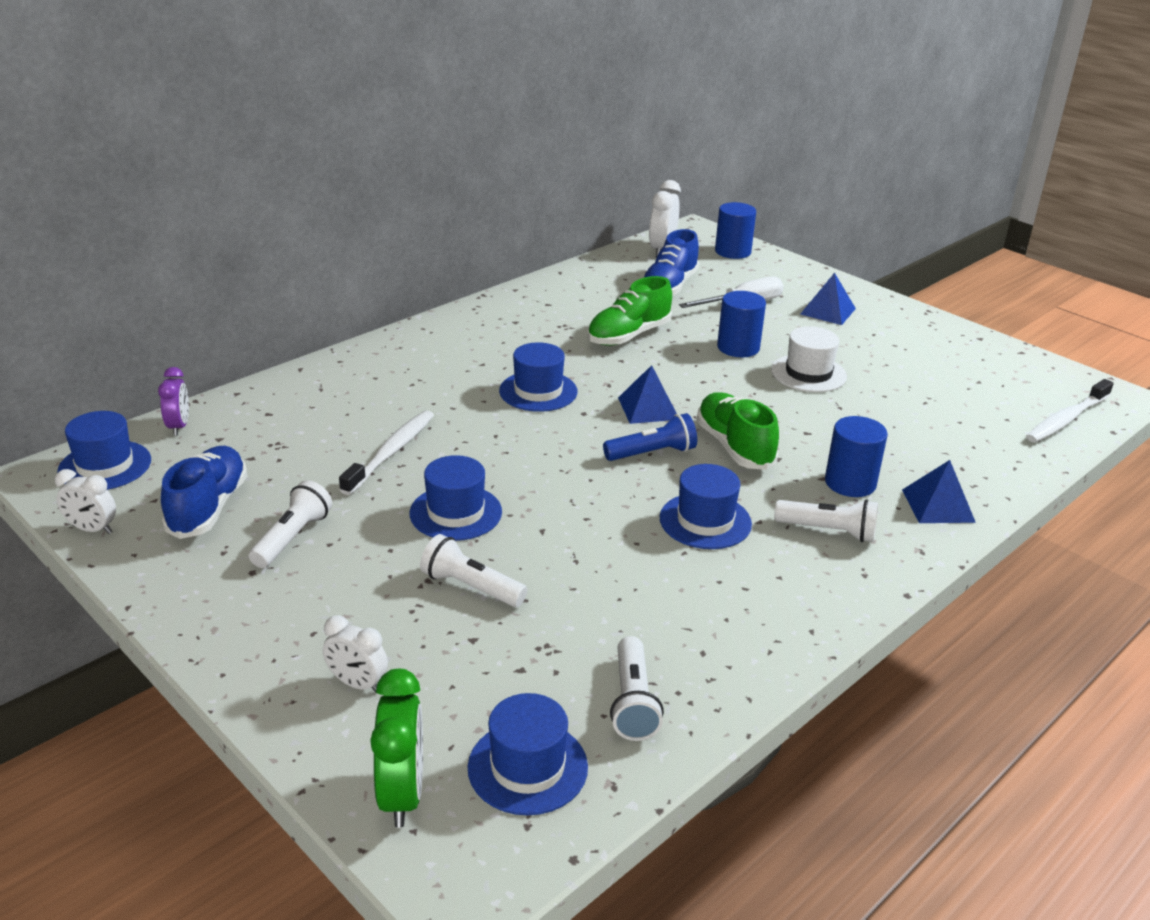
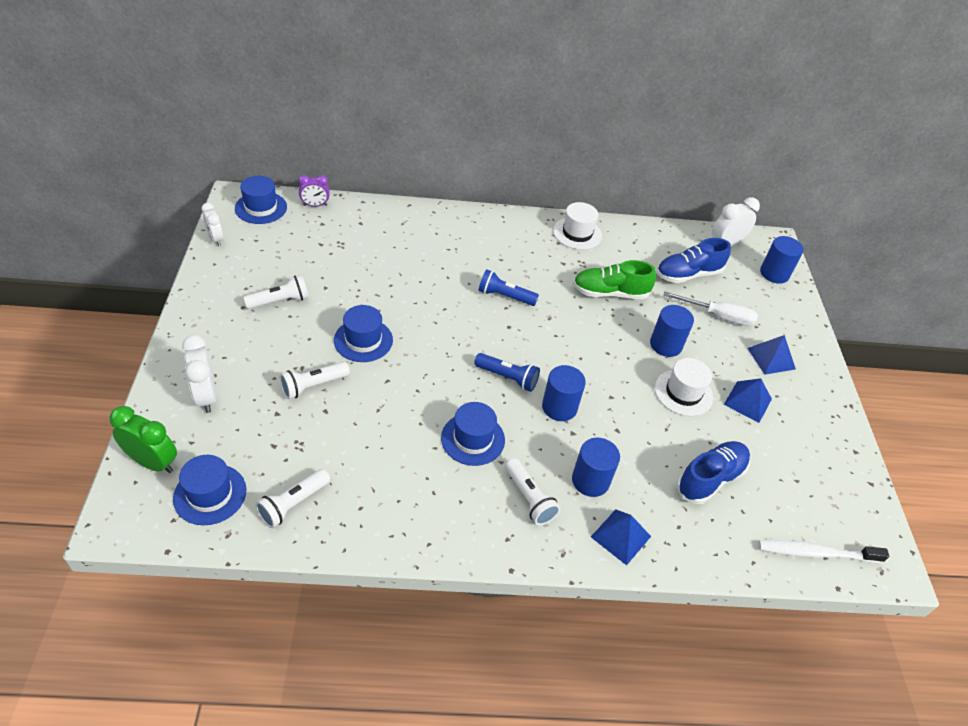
camera: 40 degrees right, 15 degrees up
purple clock [158,367,189,436] -> purple clock turned 45 degrees clockwise [298,175,330,207]
blue shoe [161,446,248,539] -> blue shoe moved to [676,441,750,504]
white clock [323,615,388,692] -> white clock [182,335,217,413], size x1.52
white toothbrush [339,410,434,495] -> none
green clock [370,669,423,828] -> green clock turned 105 degrees counterclockwise [110,406,177,473]
white flashlight [420,534,528,607] -> white flashlight turned 105 degrees counterclockwise [280,362,350,399]
blue hat [499,342,578,412] -> blue flashlight [478,269,539,306]
blue pyramid [618,365,677,424] -> blue pyramid moved to [724,378,772,423]
green shoe [696,392,779,470] -> blue cylinder [542,365,586,421]
none -> white hat [553,202,602,250]

